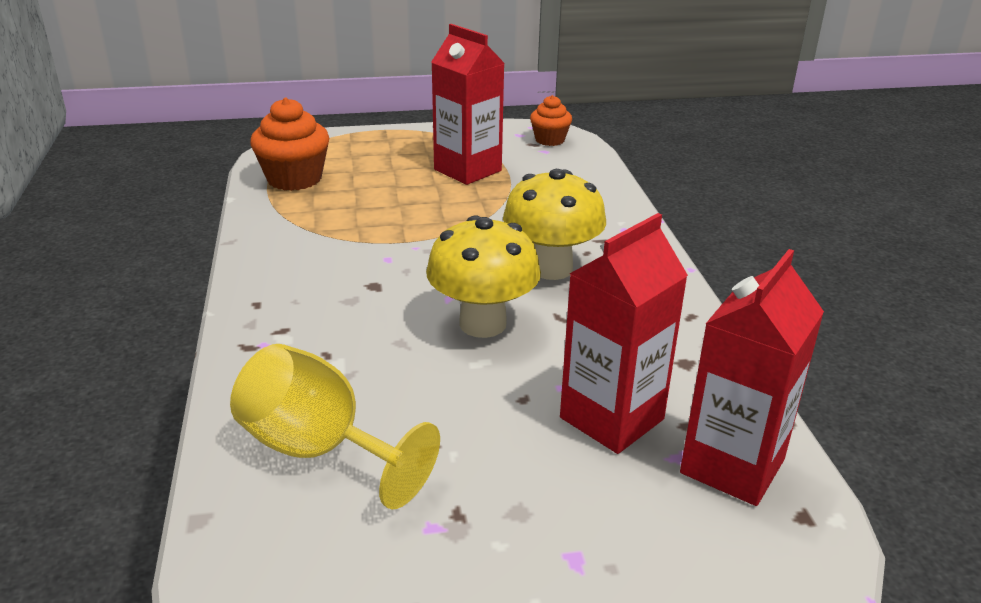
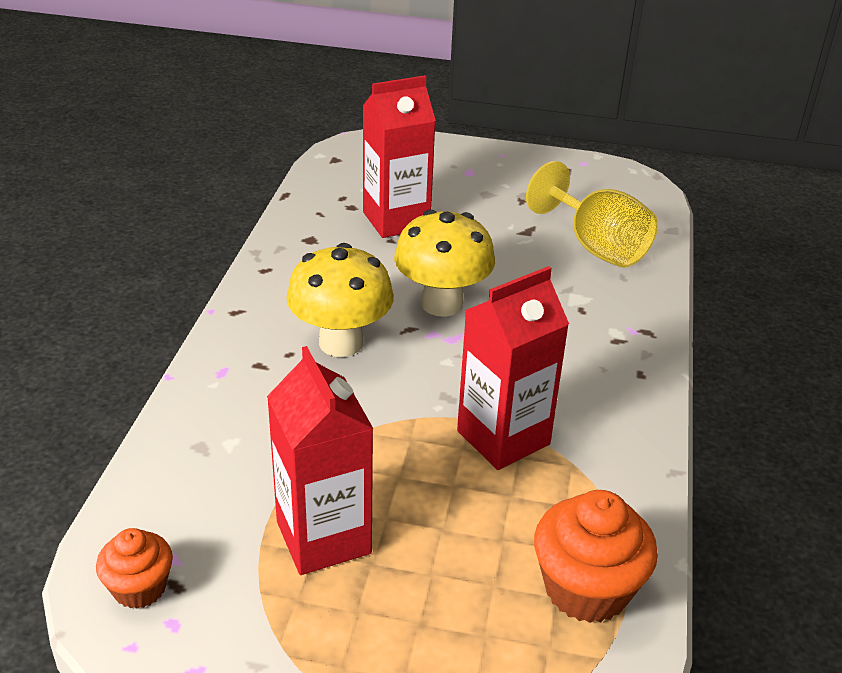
camera: 160 degrees left, 5 degrees up
red carton [680,249,824,506] -> red carton moved to [457,266,569,470]

